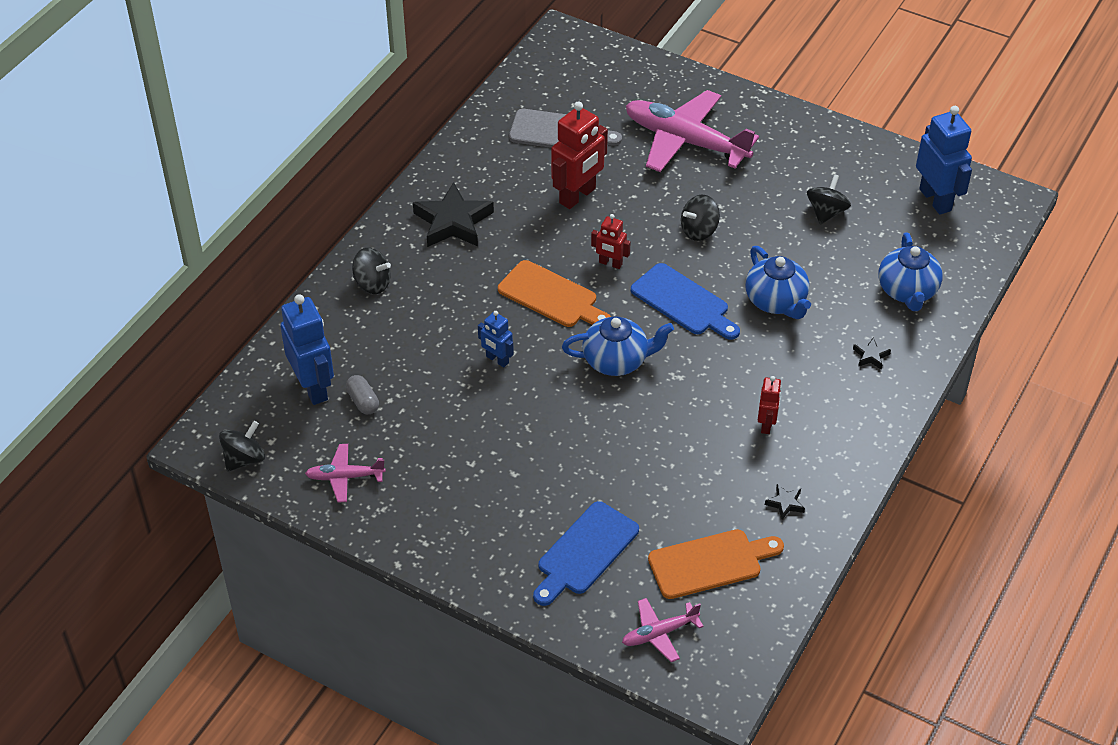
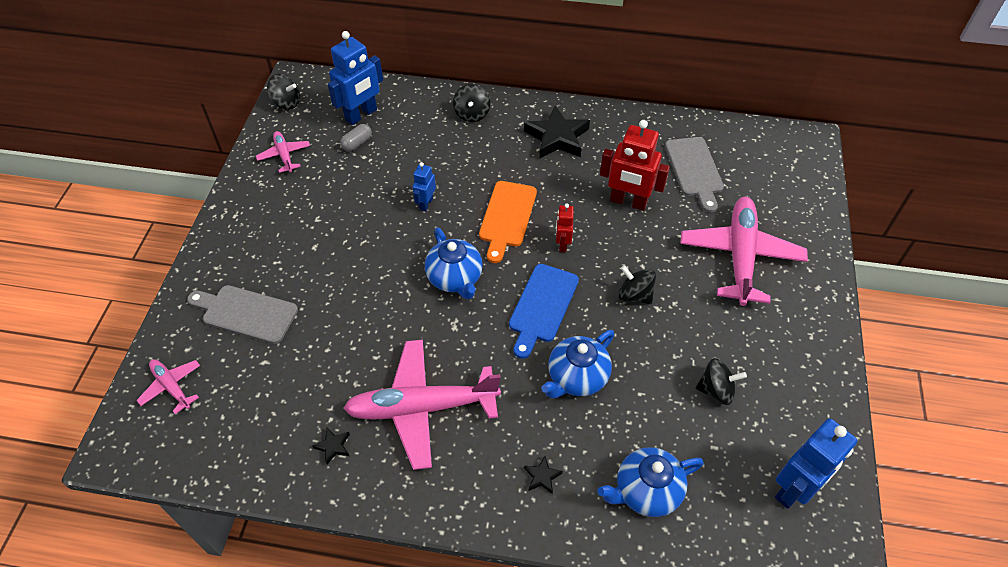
camera: 70 degrees right, 5 degrees up
blue cutting board [533,501,639,606] -> grey cutting board [187,285,298,344]
orange cutting board [648,529,784,599] -> none
red robot [758,376,782,434] -> pink plane [343,340,501,470]

